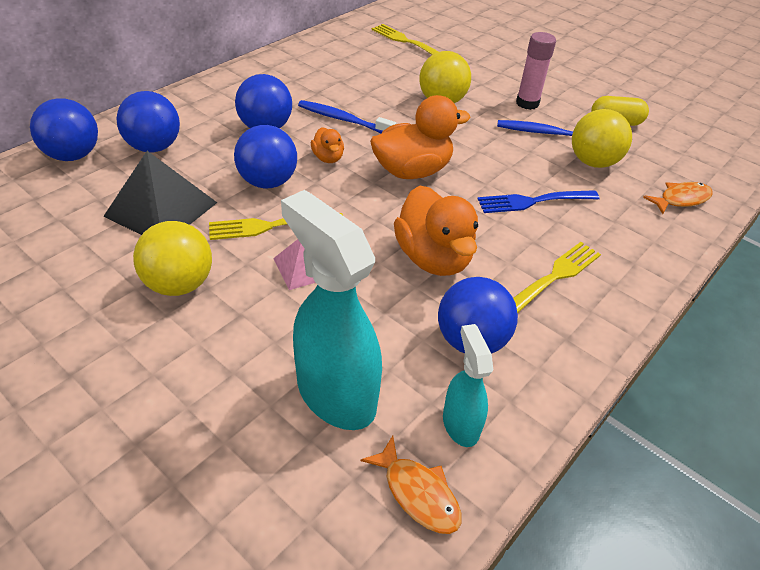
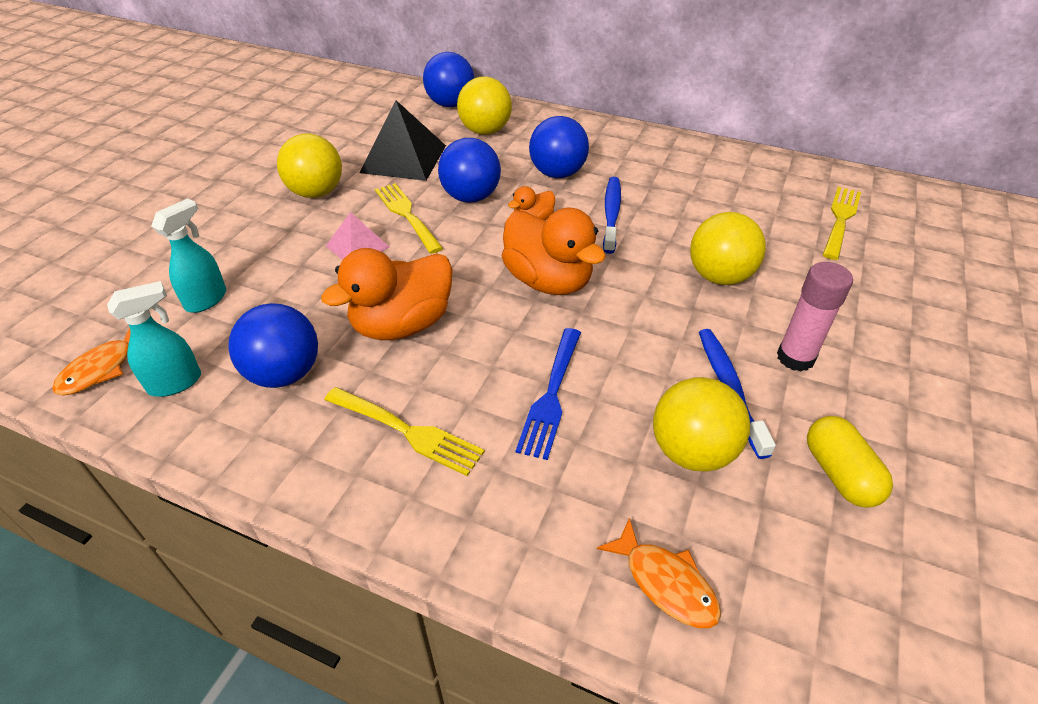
camera: 75 degrees right, 0 degrees up
blue ball [117,91,180,153] -> yellow ball [457,76,512,135]
turquoise spray bottle [281,190,382,430] -> turquoise spray bottle [151,198,226,313], size x0.53
blue fork [478,190,600,213] -> blue fork turned 135 degrees counterclockwise [516,328,581,460]

